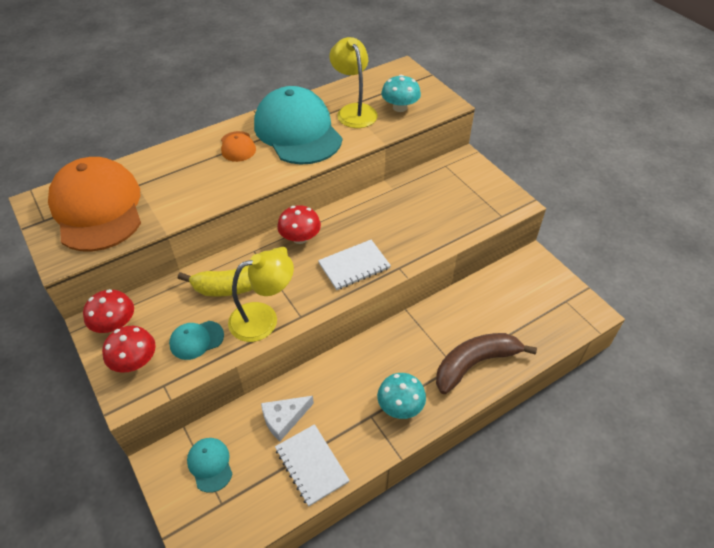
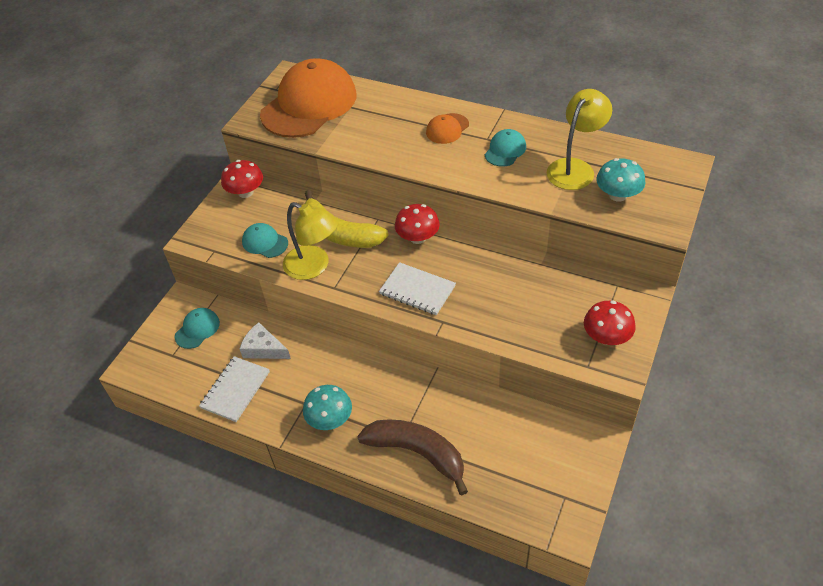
camera: 60 degrees right, 0 degrees up
red mushroom [102,326,156,373] -> red mushroom moved to [584,300,636,345]
turquoise cap [254,86,342,164] -> turquoise cap [485,129,526,167], size x0.43

